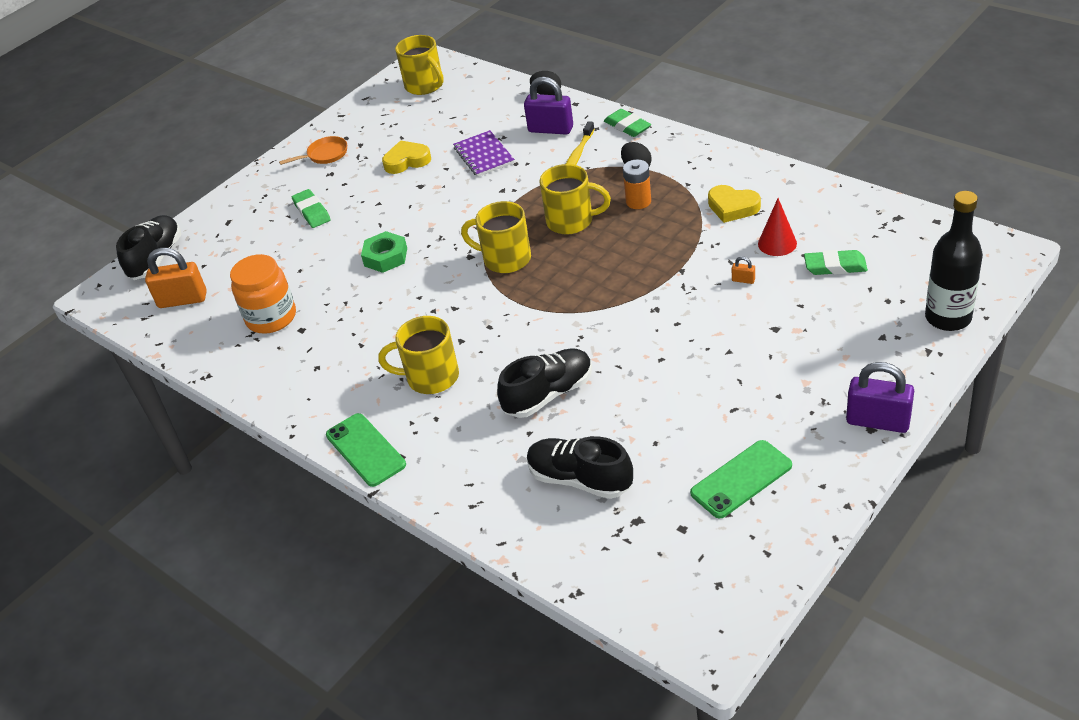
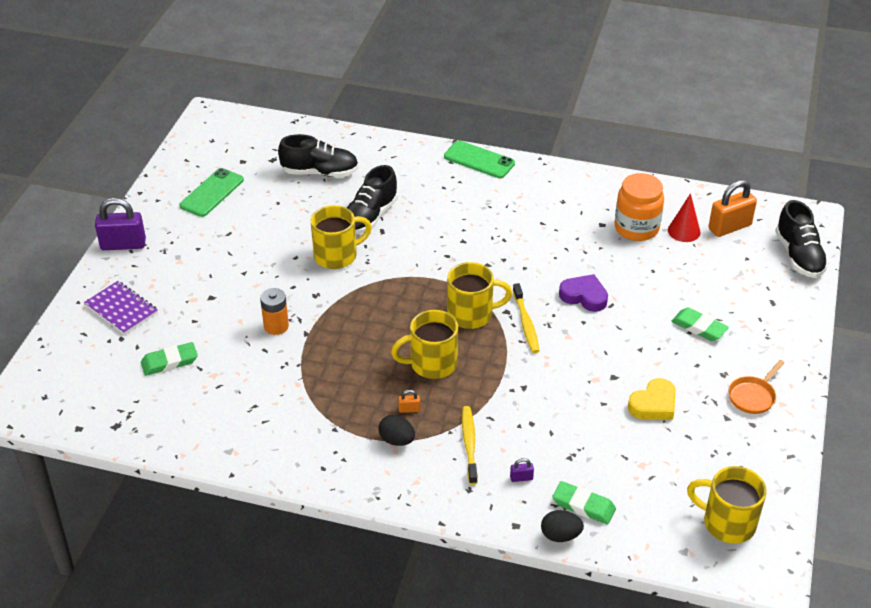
camera: 150 degrees right, 0 degrees up
green nut [361,231,407,273] -> purple heart [559,274,608,312]
yellow mug [378,316,459,394] -> yellow mug moved to [311,205,372,269]
purple notebook [453,130,515,177] -> purple notebook moved to [84,281,158,335]
purple padlock [524,77,573,135] -> purple padlock [510,458,534,482], size x0.43
green eraser [604,109,651,137] -> green eraser moved to [552,481,616,524]
orange battery [623,160,651,209] -> orange battery moved to [260,288,289,335]
yellow heart [708,185,761,223] -> none
orange padlock [732,257,755,284] -> orange padlock moved to [398,390,420,413]
red cone [758,198,797,256] -> red cone moved to [668,193,701,242]
black bottle [925,191,983,331] -> none
none -> yellow toothbrush [513,283,539,353]

